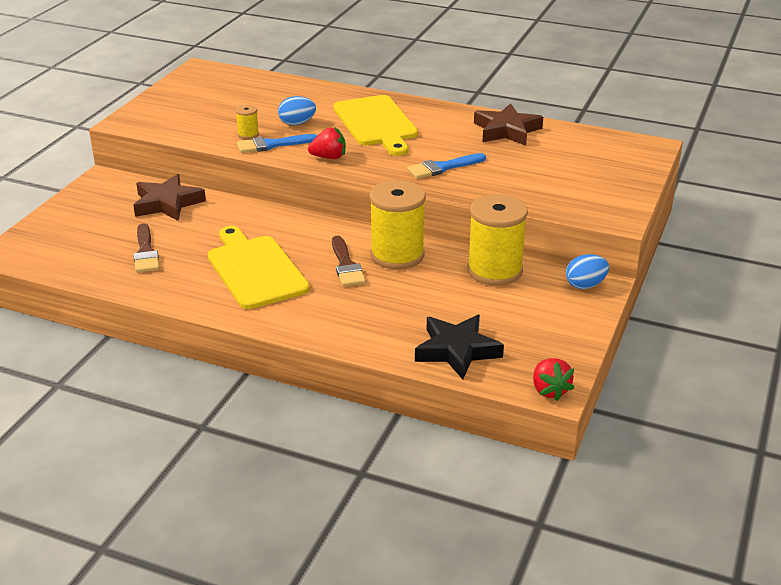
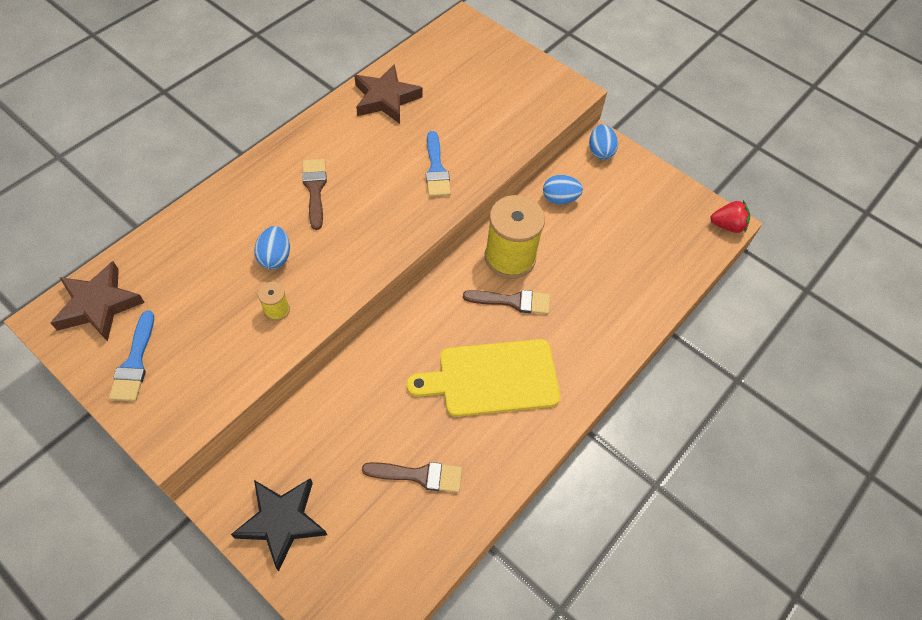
camera: 75 degrees left, 25 degrees up
brown star [133,174,206,221] -> brown star moved to [50,261,145,342]
blue brush [237,134,317,153] -> blue brush moved to [109,311,154,401]
red strawberry [308,127,346,159] -> none
yellow cutting board [333,95,418,156] -> brown brush [302,159,327,230]
black star [415,315,504,379] -> black star moved to [231,478,327,571]
yellow spool [467,194,528,286] -> blue egg [543,175,583,204]

